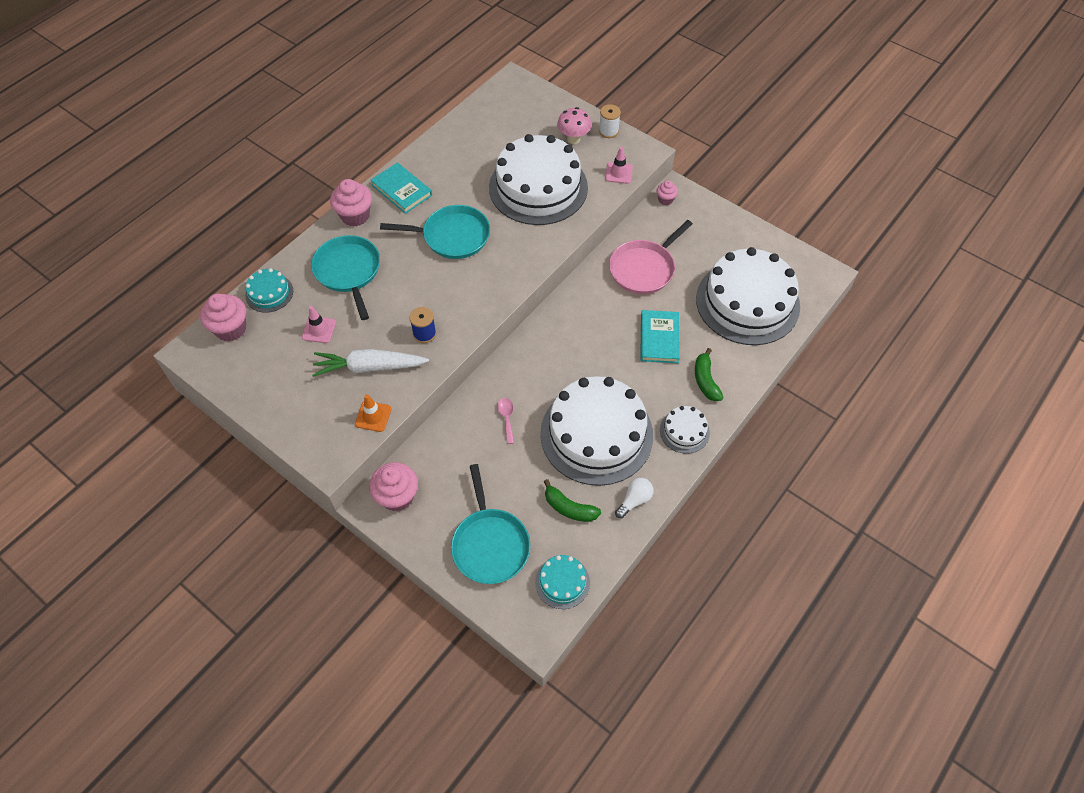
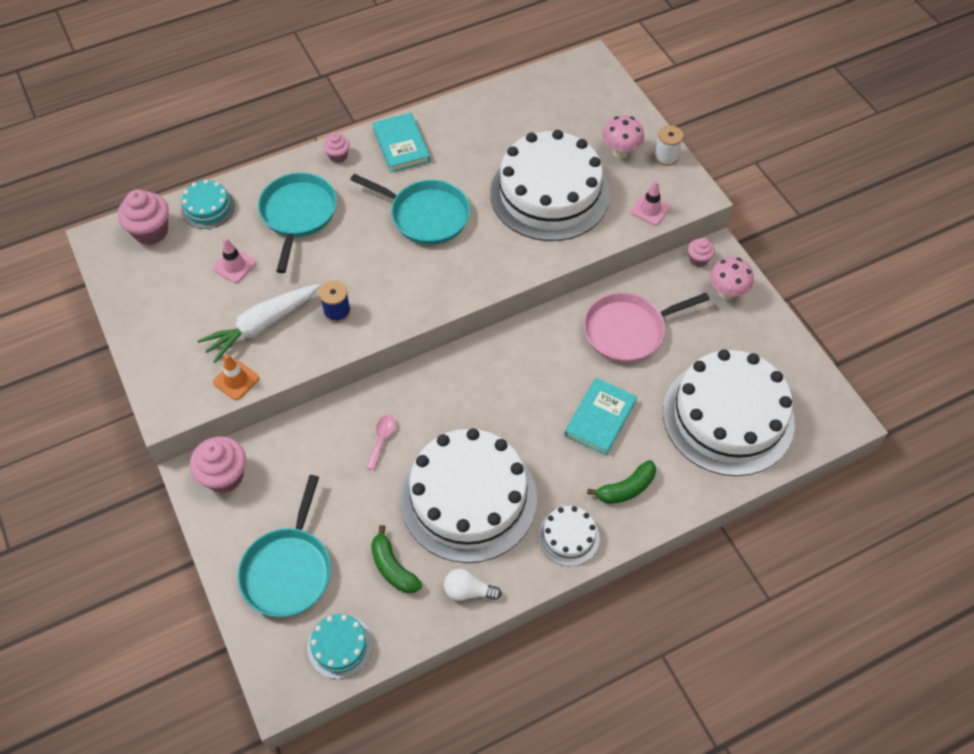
camera: 25 degrees right, 0 degrees up
white carrot [312,349,429,377] -> white carrot turned 60 degrees counterclockwise [197,284,320,363]
pink cupcake [330,179,372,227] -> pink cupcake [323,133,350,163], size x0.55
white light bulb [615,478,654,518] -> white light bulb turned 150 degrees counterclockwise [444,569,502,601]
green banana [695,348,723,401] -> green banana turned 135 degrees counterclockwise [587,460,656,504]
none -> pink mushroom [710,257,754,300]

